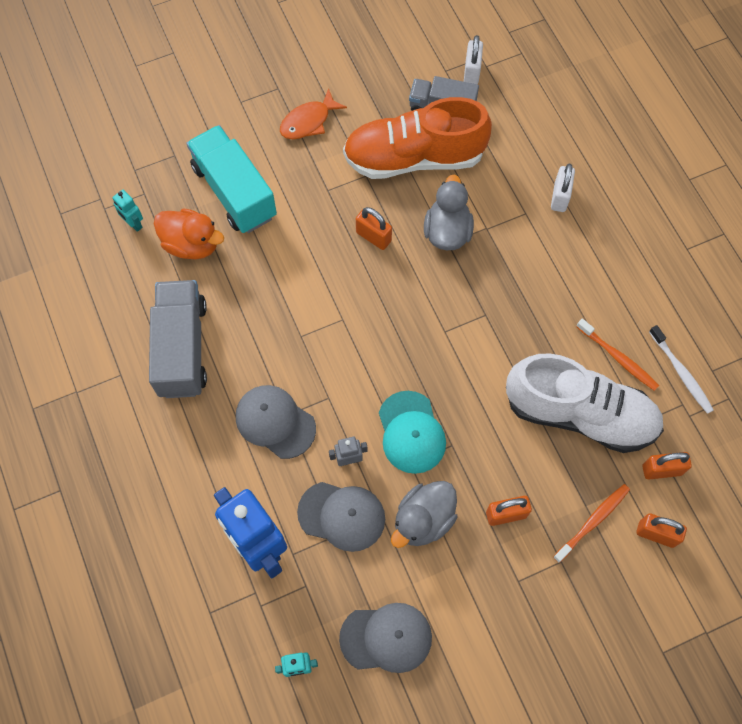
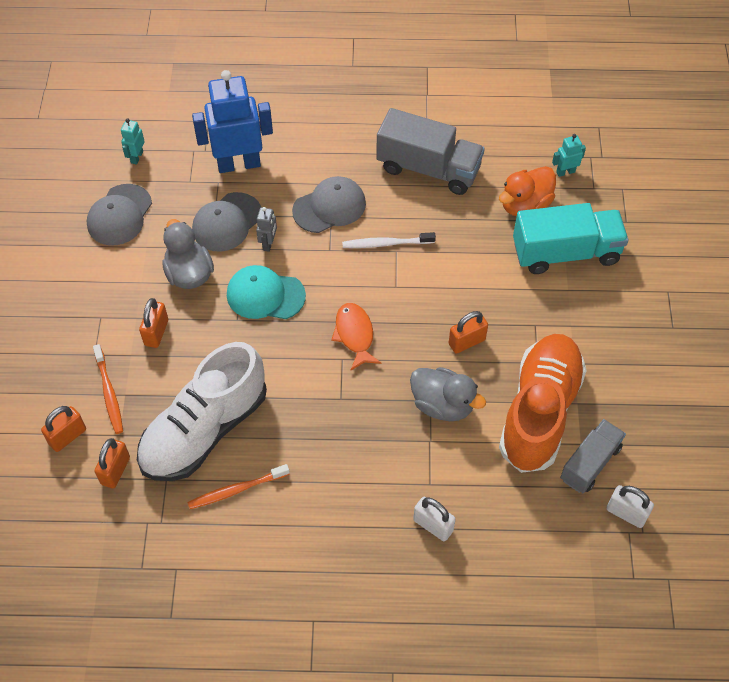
camera: 115 degrees right, 10 degrees down
orange fish [280,88,347,139] -> orange fish moved to [331,303,382,371]
white toothbrush [649,325,714,414] -> white toothbrush moved to [342,232,436,248]

